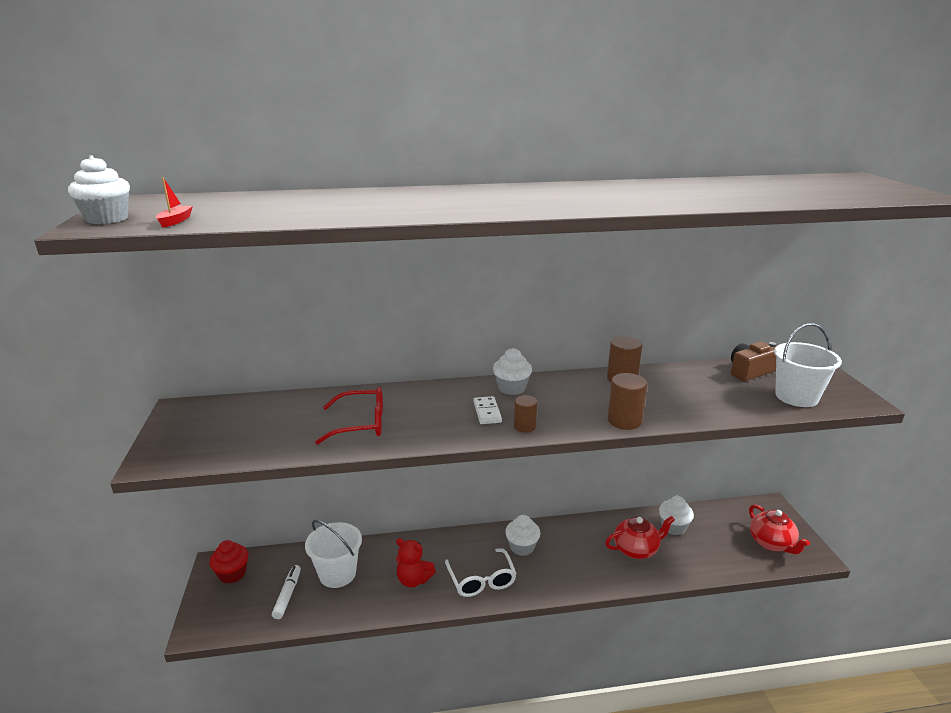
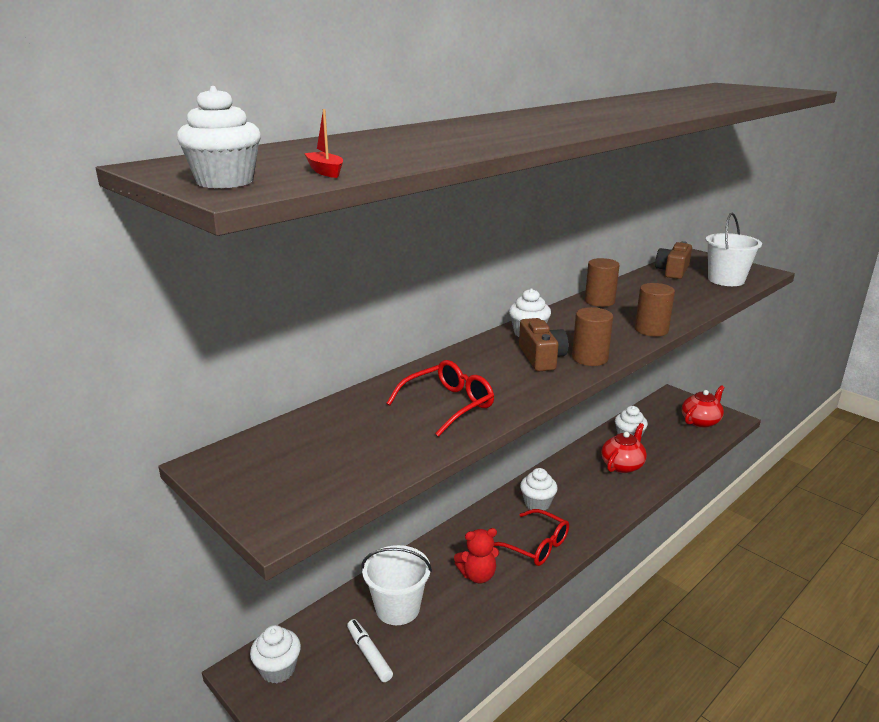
camera: 35 degrees left, 0 degrees up
red cupcake [209,540,249,584] -> white cupcake [250,625,301,683]
white glasses [445,548,517,597] -> red glasses [494,509,569,566]
white domino [473,396,502,424] -> brown camera [519,318,568,371]
brown cylinder [514,395,537,433] -> brown cylinder [572,307,613,366], size x1.54
red teapot [749,504,810,554] -> red teapot turned 75 degrees counterclockwise [682,385,725,428]

